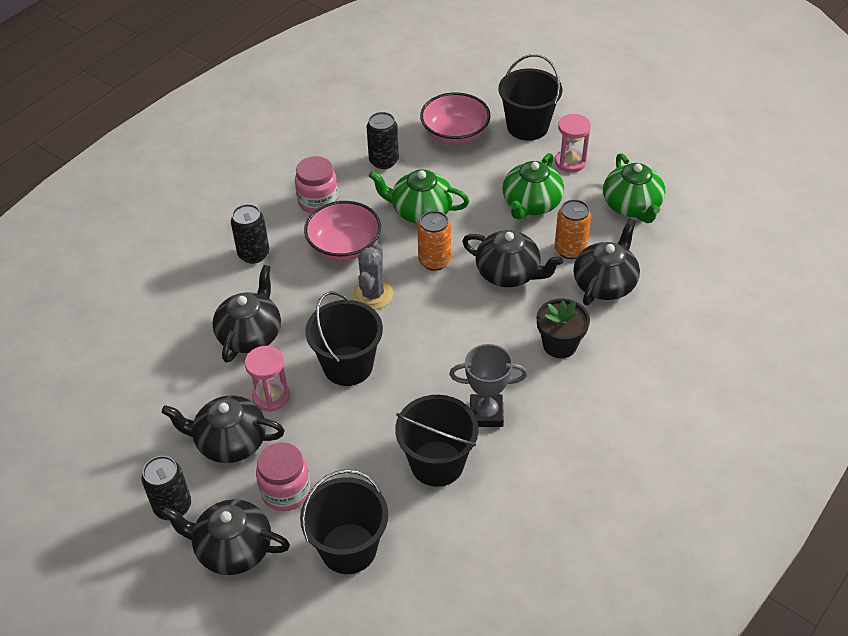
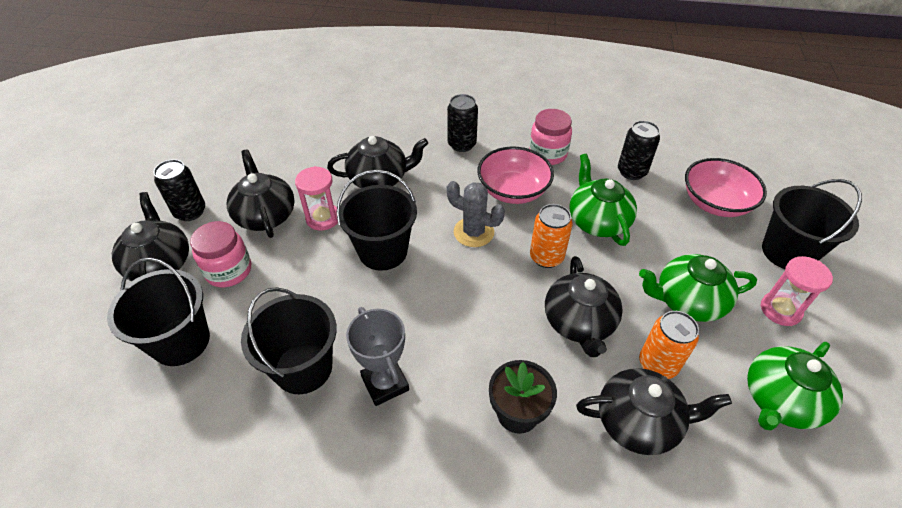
camera: 60 degrees right, 0 degrees up
grey cactus [353,243,393,309] -> grey cactus turned 45 degrees clockwise [447,181,505,247]

